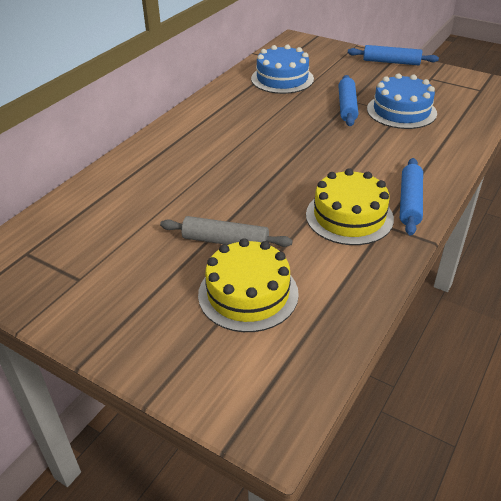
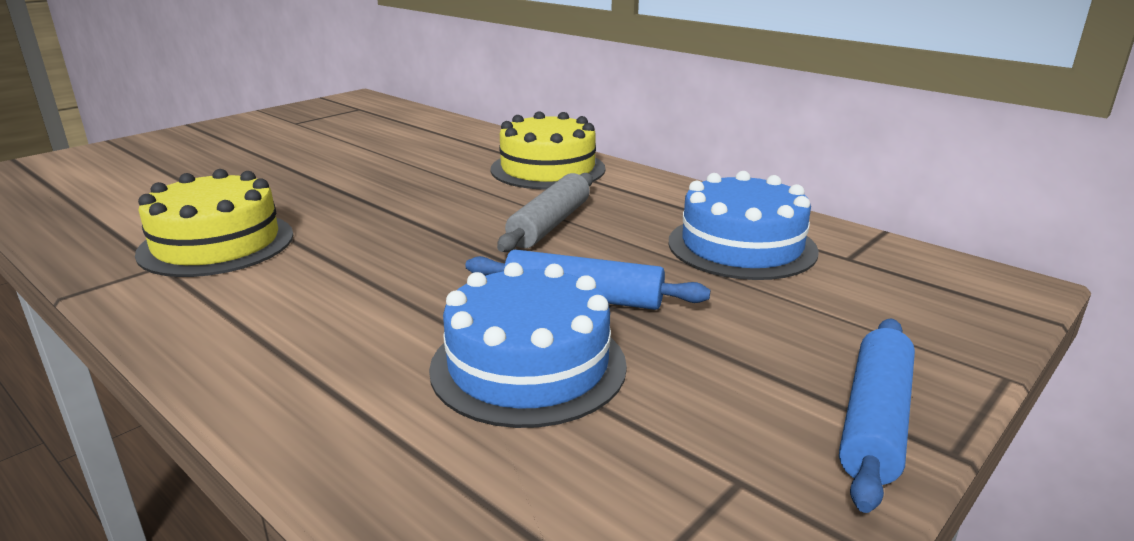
camera: 100 degrees right, 15 degrees down
grey rolling pin [160,216,293,247] -> grey rolling pin moved to [497,173,593,252]
yellow cake [198,238,299,332] -> yellow cake moved to [490,111,605,189]
blue rolling pin [400,158,423,236] -> none

